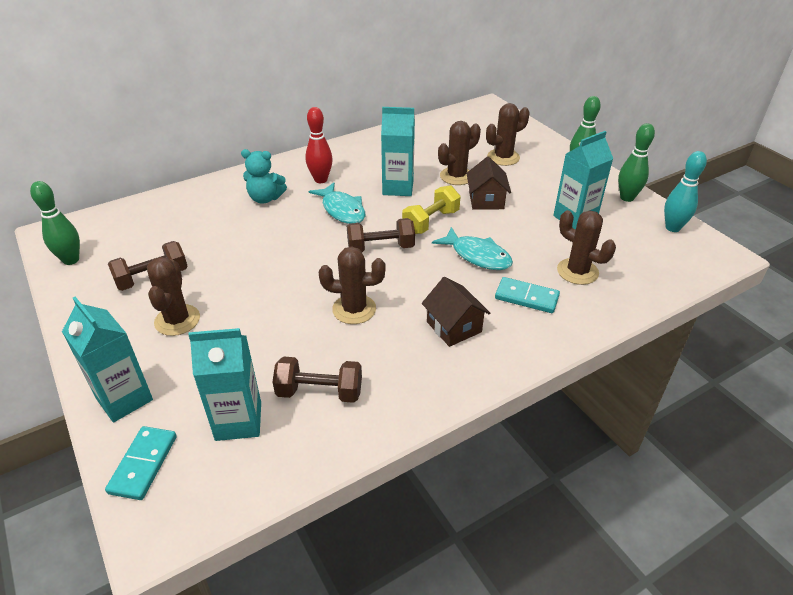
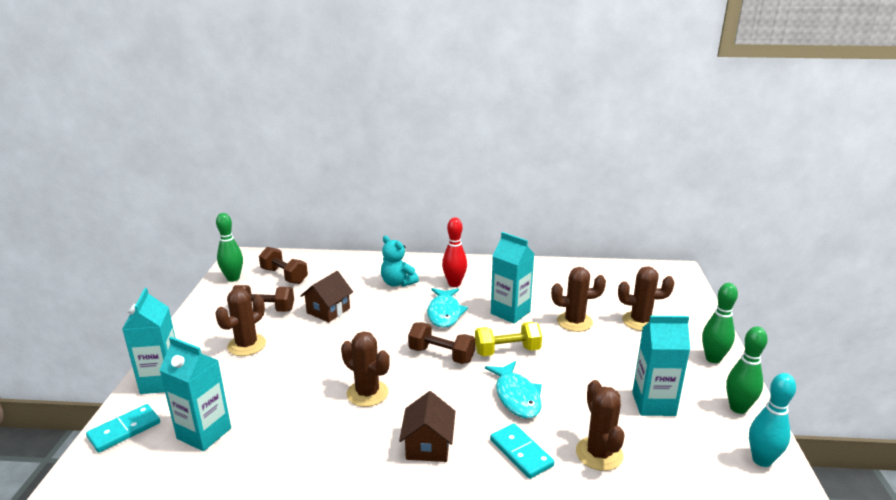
camera: 35 degrees right, 15 degrees down
brown dumbbell [273,356,362,403] -> brown dumbbell moved to [259,247,308,284]
brown house [466,157,511,210] -> brown house moved to [300,271,353,322]

